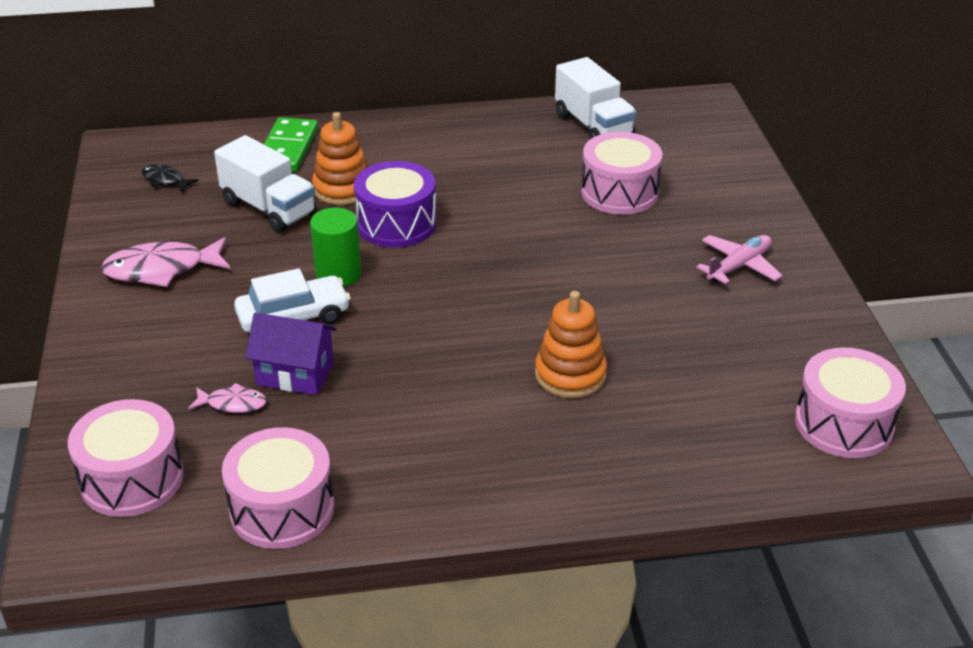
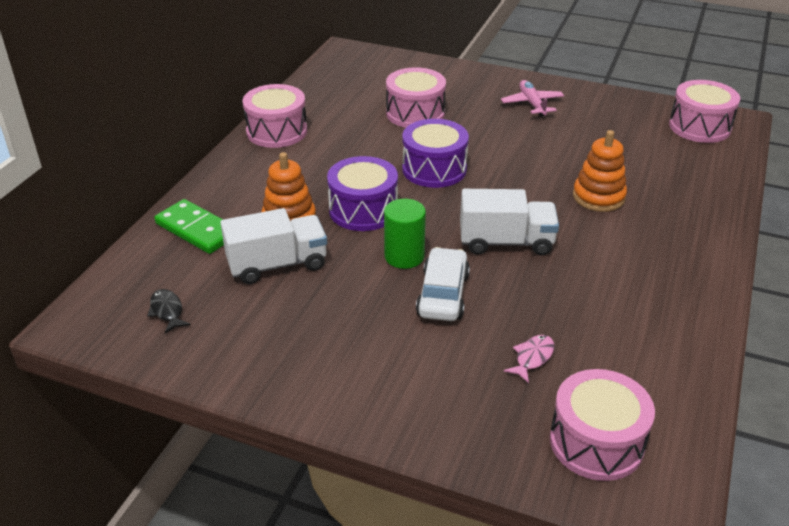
camera: 60 degrees left, 0 degrees up
pink fish [101,237,230,287] -> none
black fish [142,164,198,193] -> black fish turned 90 degrees clockwise [147,289,191,334]
pink drum [222,427,334,549] -> pink drum moved to [243,84,307,148]
purple house [245,313,336,395] -> none
white truck [555,57,637,139] -> white truck moved to [460,189,559,256]
none -> purple drum [402,119,469,188]

